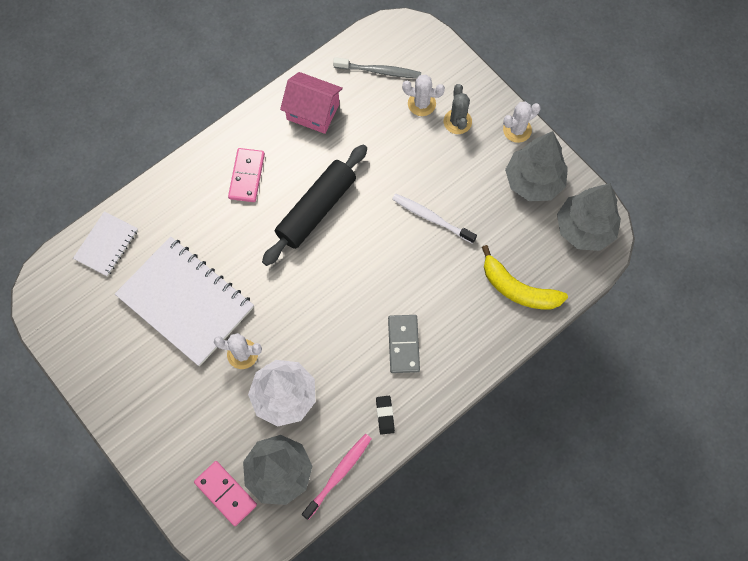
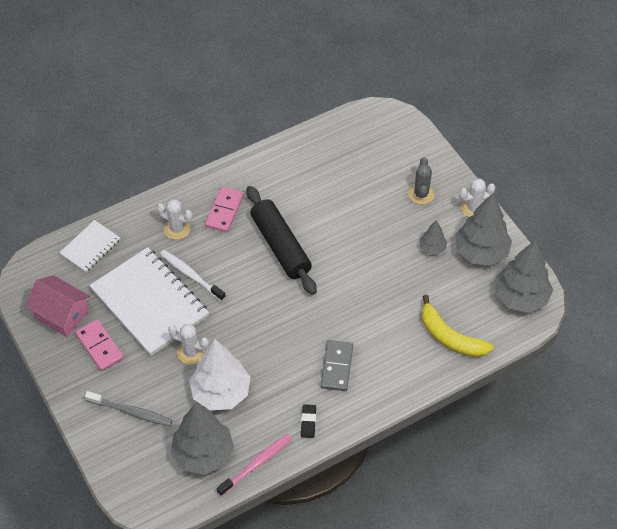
camera: 10 degrees right, 15 degrees down
pink domino [194,461,257,526] -> pink domino moved to [75,320,124,371]
black rolling pin [262,144,367,266] -> black rolling pin turned 75 degrees counterclockwise [246,186,317,295]
pink house [280,72,343,134] -> pink house moved to [25,275,90,337]
grey toothbrush [333,57,421,78] -> grey toothbrush moved to [85,391,173,426]
white toothbrush [392,194,477,244] -> white toothbrush moved to [160,250,226,301]
white cactus [402,74,445,116] -> white cactus moved to [157,199,193,240]
none -> grey tree [419,220,447,255]

